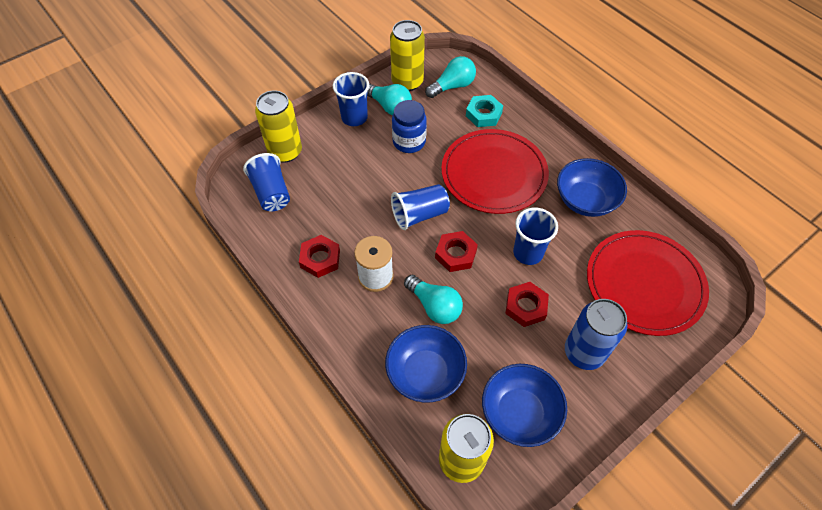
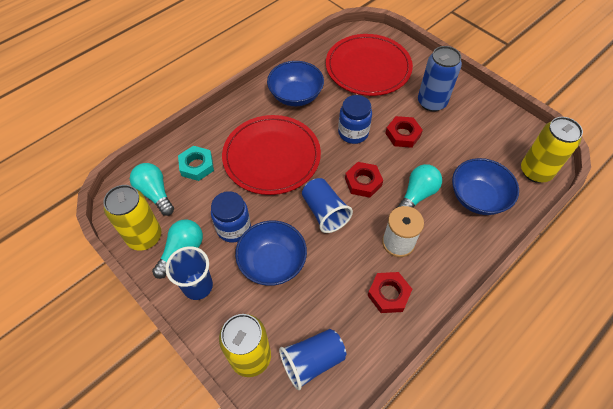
camera: 95 degrees left, 0 degrees up
blue bowl [482,364,567,447] -> blue bowl moved to [235,220,307,286]
blue cup [513,208,558,265] -> blue jar [338,95,372,144]

